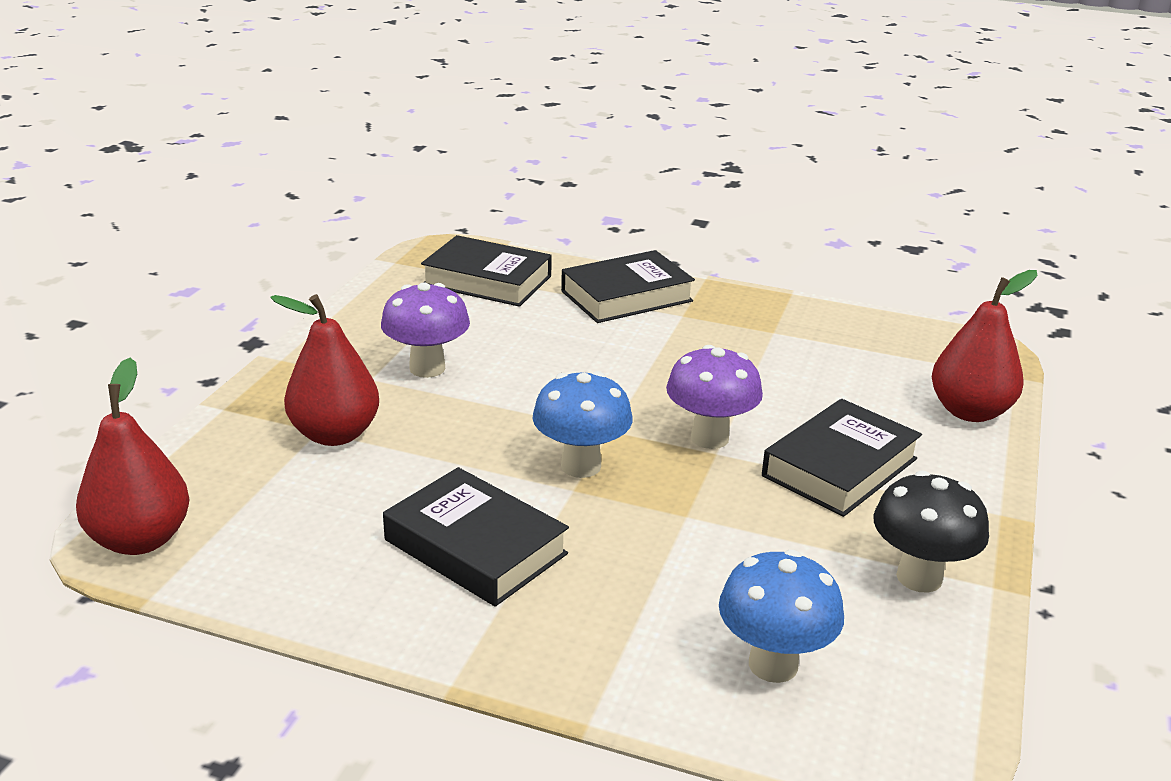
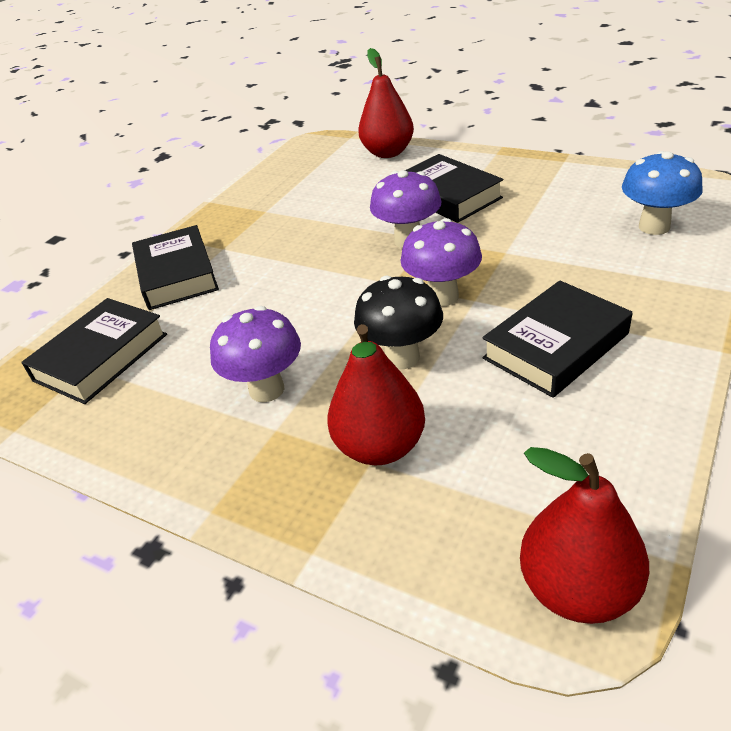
camera: 75 degrees left, 10 degrees up
blue mushroom [532,371,633,478] -> purple mushroom [400,218,482,307]
black mushroom [873,471,989,593] -> black mushroom moved to [354,275,443,369]

